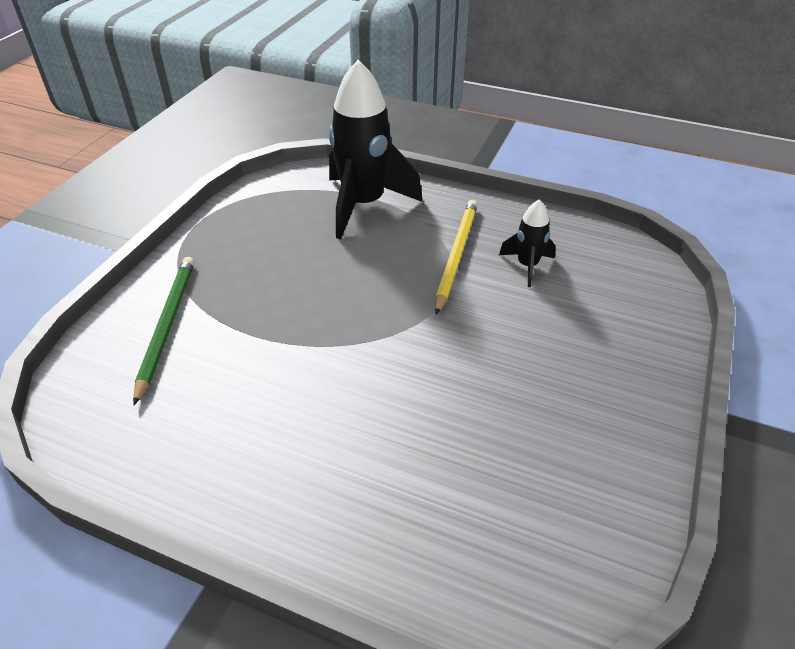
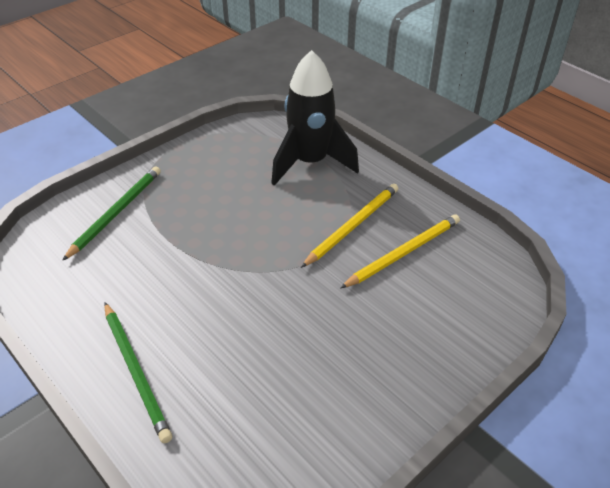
camera: 25 degrees right, 0 degrees up
black rocket [499,199,556,287] -> yellow pencil [341,214,460,288]
none -> green pencil [104,302,172,443]

